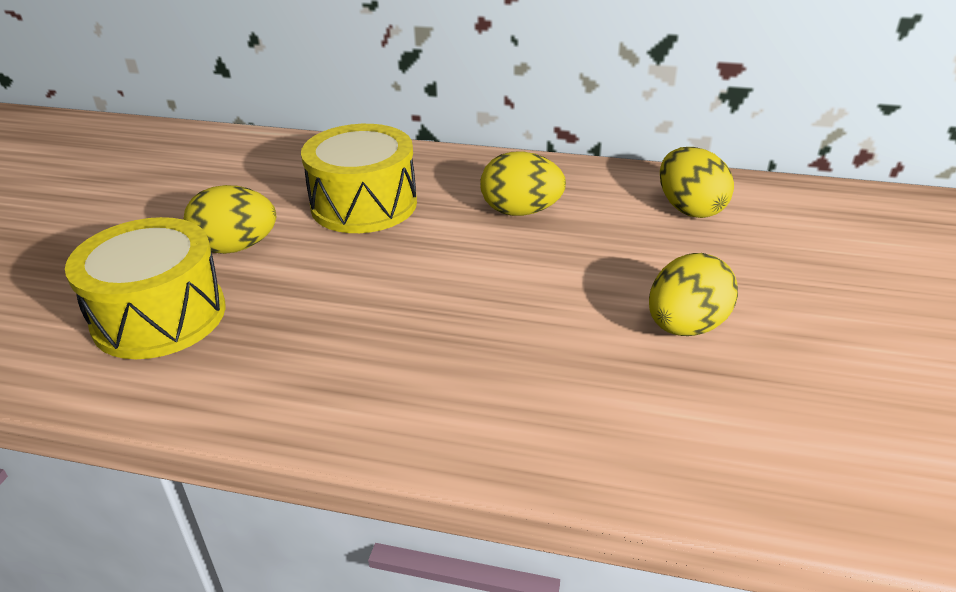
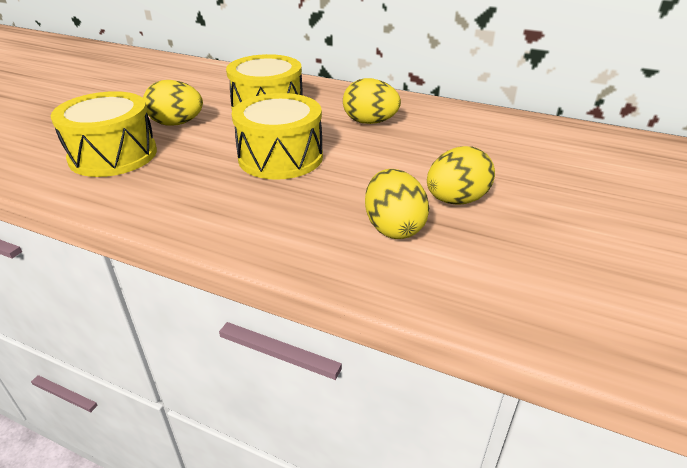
camera: 10 degrees right, 0 degrees up
yellow egg [660,147,734,218] -> yellow egg moved to [365,169,429,239]
none -> yellow drum [232,93,323,180]

